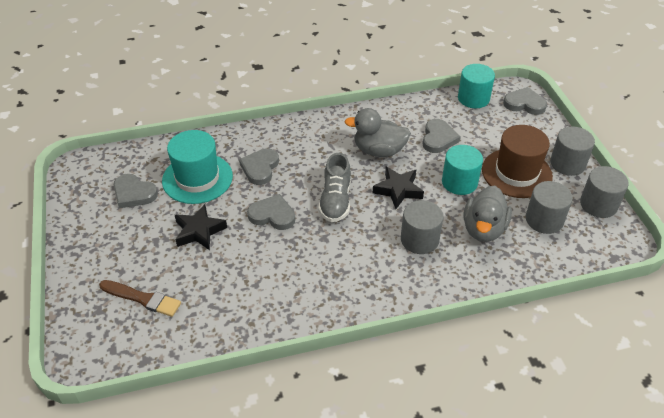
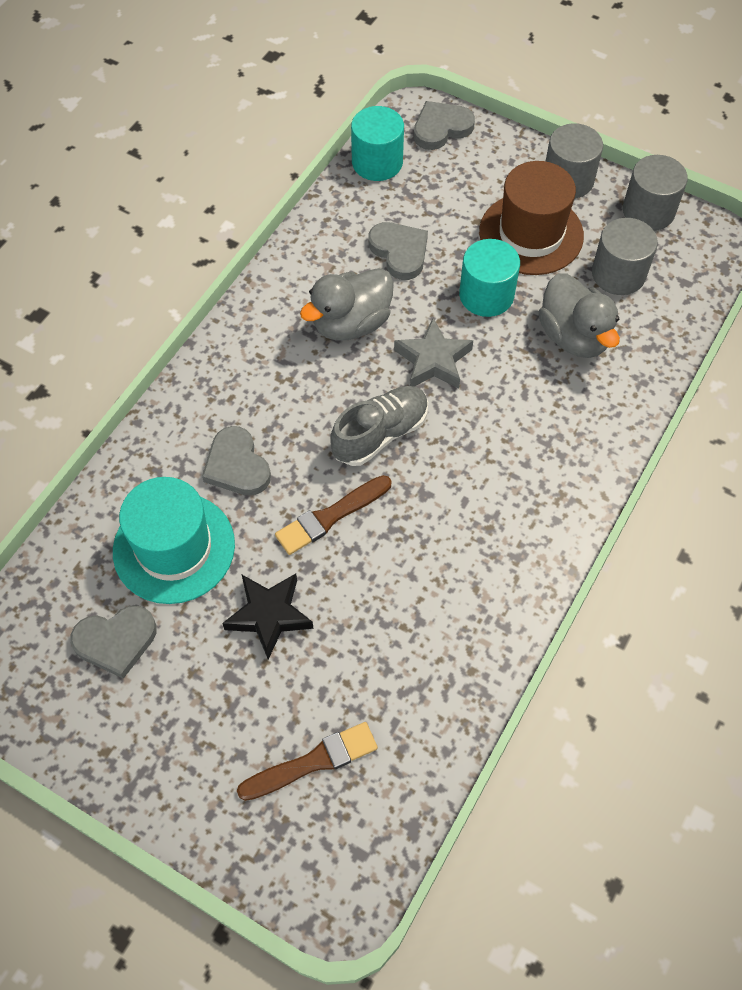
camera: 45 degrees left, 15 degrees up
grey heart [247,194,295,230] -> brown brush [275,475,392,555]
grey shoe [318,153,351,222] -> grey shoe turned 90 degrees counterclockwise [330,386,428,466]
black star [373,166,424,209] -> grey star [394,318,473,389]
grey cylinder [401,200,444,254] -> none

